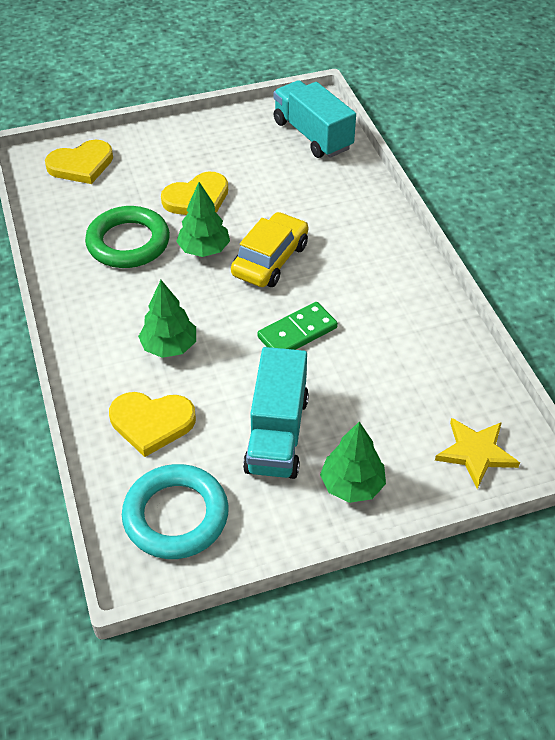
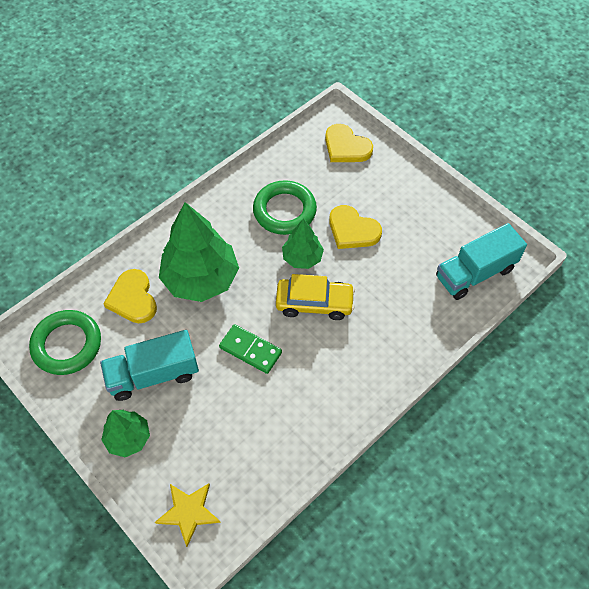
camera: 65 degrees right, 10 degrees up
turquoise ring [122,464,229,559] -> green ring [29,310,101,375]
green tree [138,280,196,358] -> green tree [159,202,239,302], size x1.85
turquoise truck [274,80,356,158] -> turquoise truck turned 150 degrees counterclockwise [436,223,527,300]

